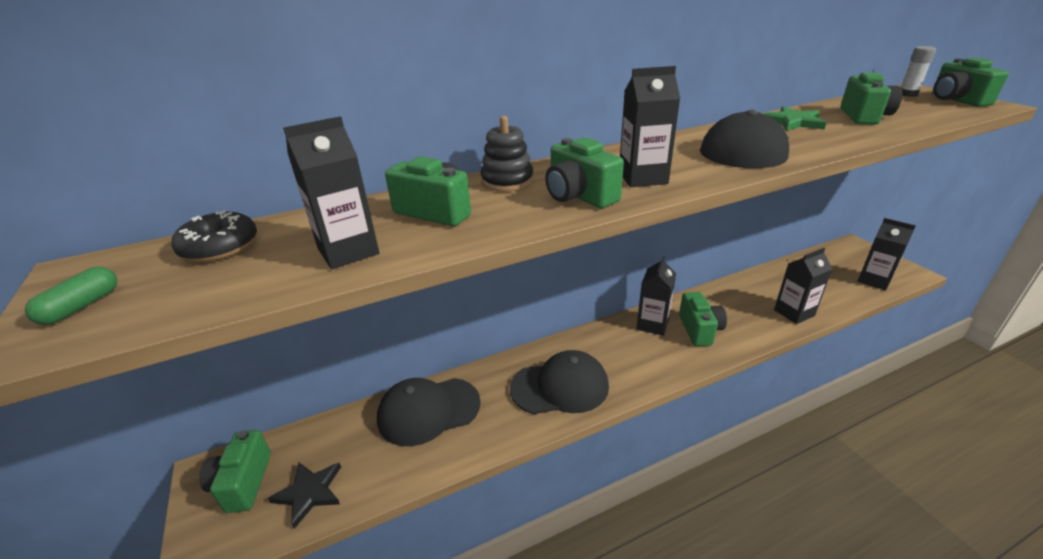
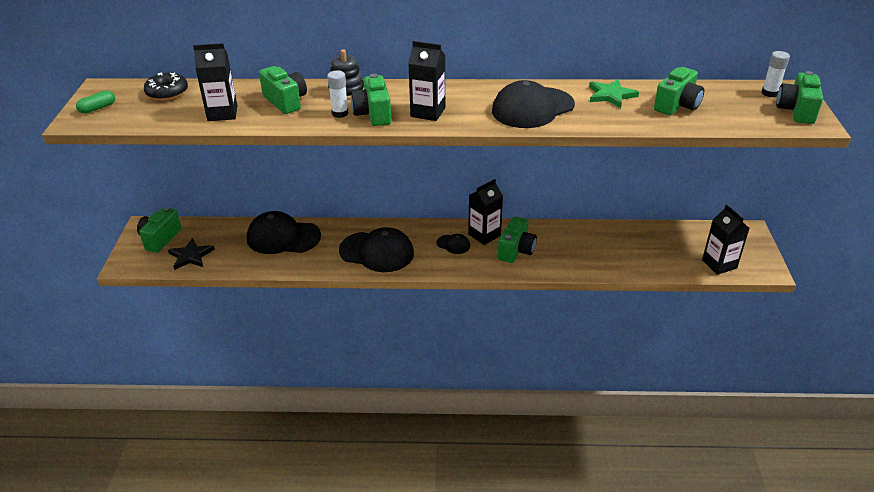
camera: 25 degrees right, 5 degrees up
black carton [774,248,832,324] -> none
none -> white glue stick [327,71,349,118]
none -> black cap [436,234,470,254]

